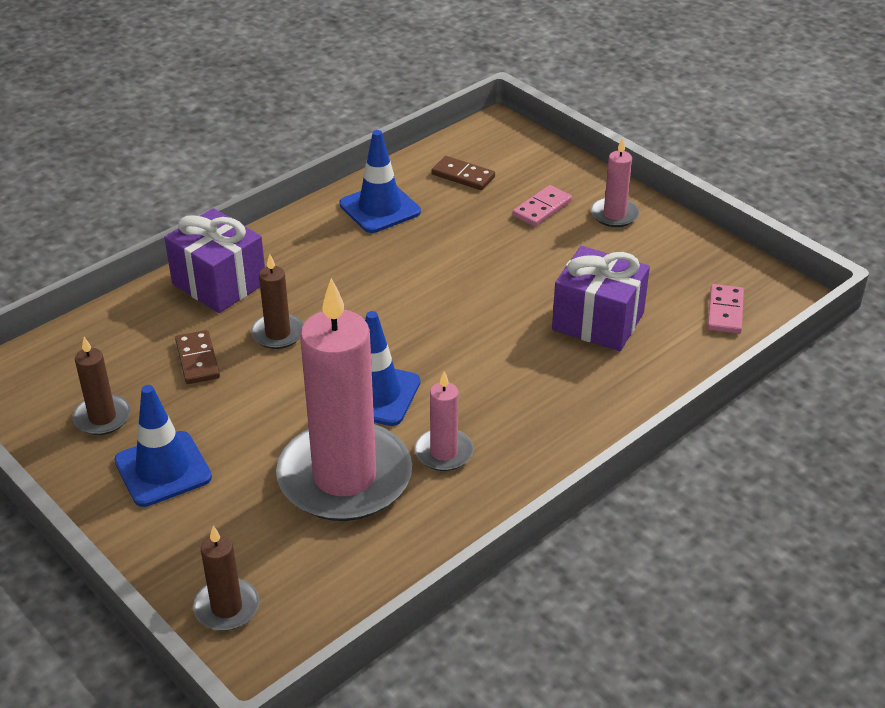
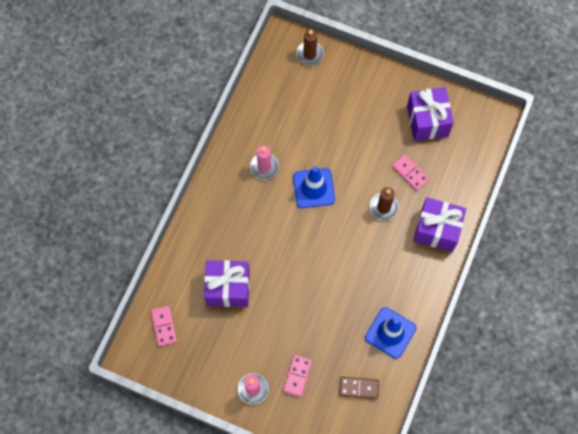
camera: 155 degrees right, 30 degrees up
brown candle [73,337,131,435] -> purple gift [407,87,454,141]
blue traffic cone [114,385,212,507] -> none
brown domino [175,330,220,384] -> pink domino [392,155,429,191]
pink candle [276,278,412,521] -> none

